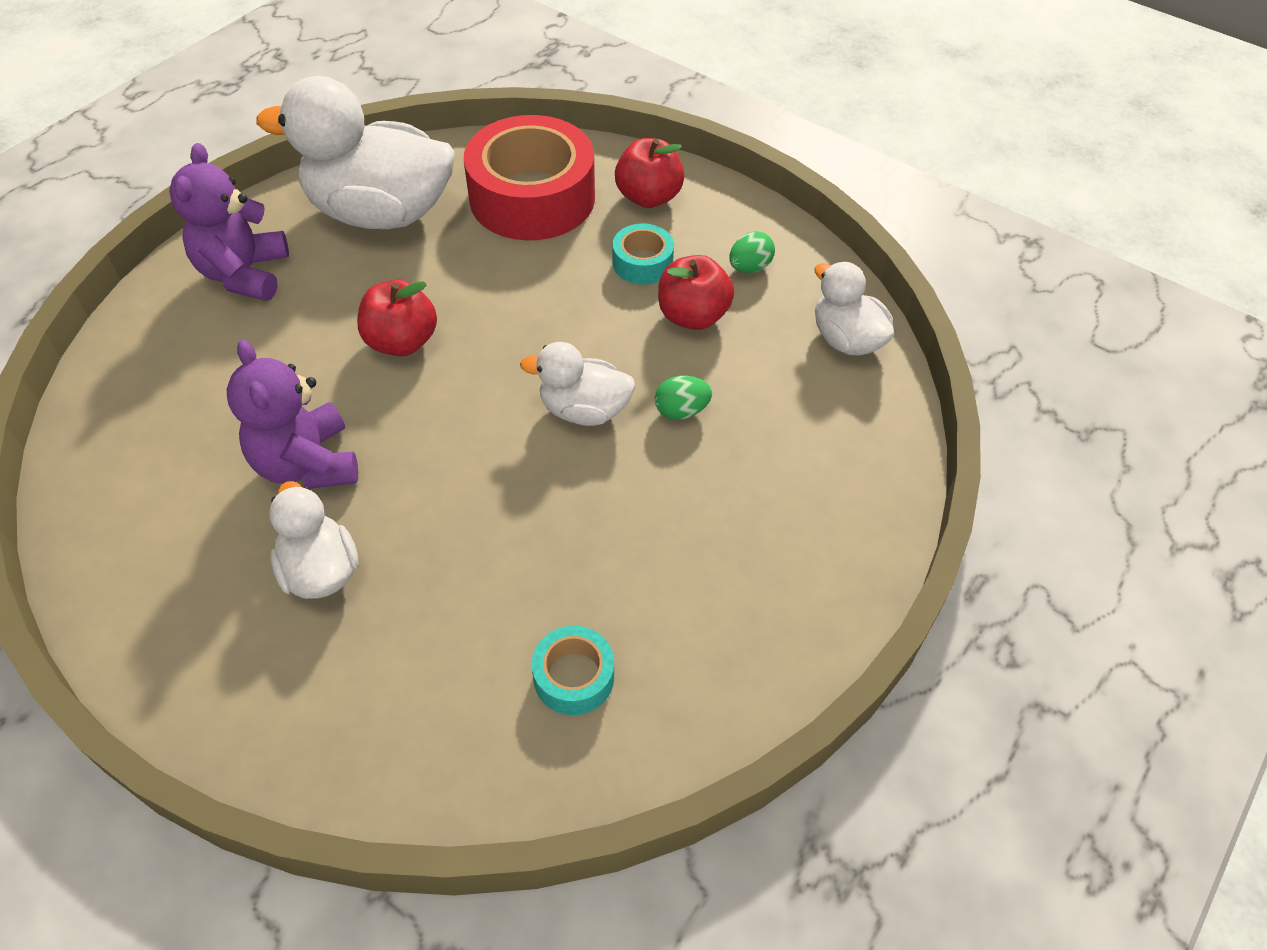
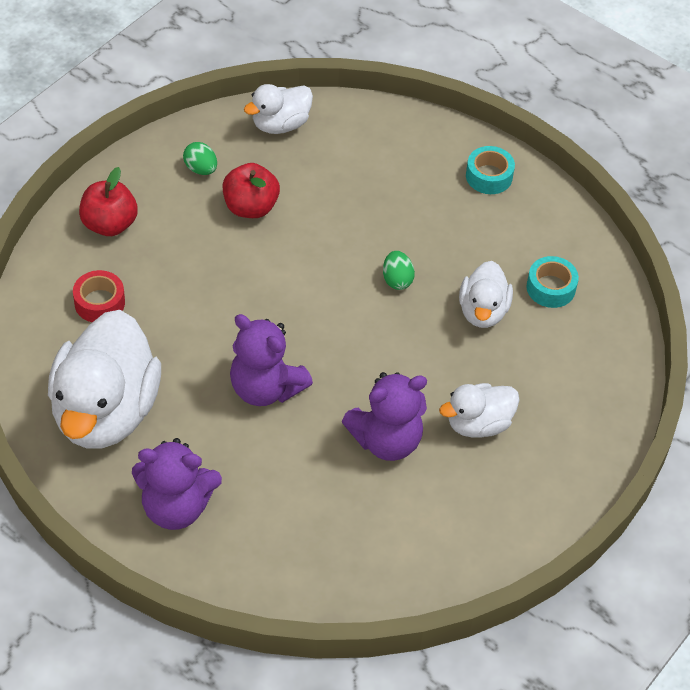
camera: 90 degrees left, 0 degrees up
red apple [357,280,437,356] -> purple teddy bear [230,314,313,406]
red tape [464,115,595,240] -> red tape [73,270,125,322], size x0.46
white duck [520,342,636,426] -> white duck moved to [459,261,513,328]
turquoise tape [613,223,674,285] -> turquoise tape moved to [466,146,515,194]
green egg [655,376,712,420] -> green egg moved to [383,251,415,290]

